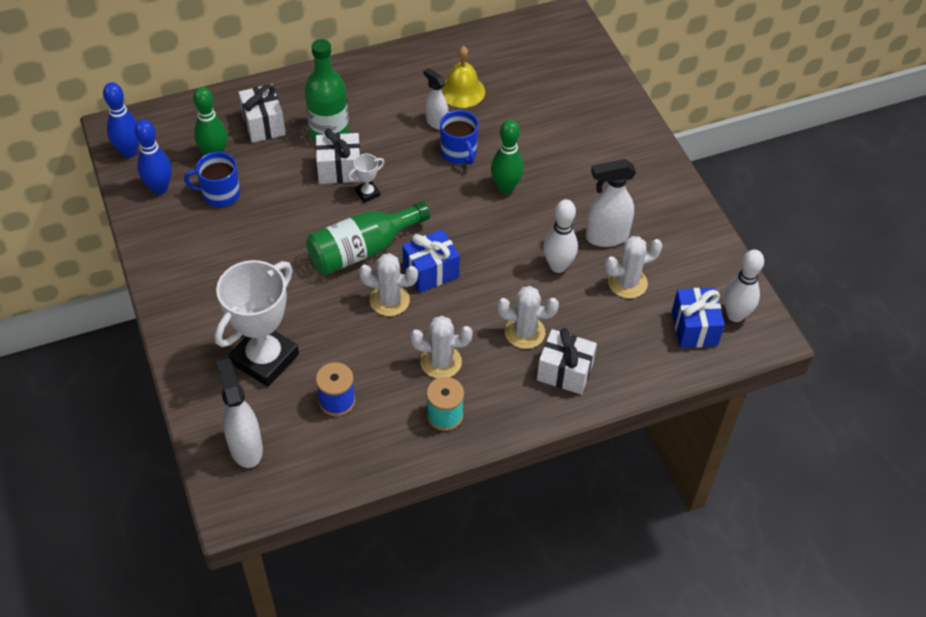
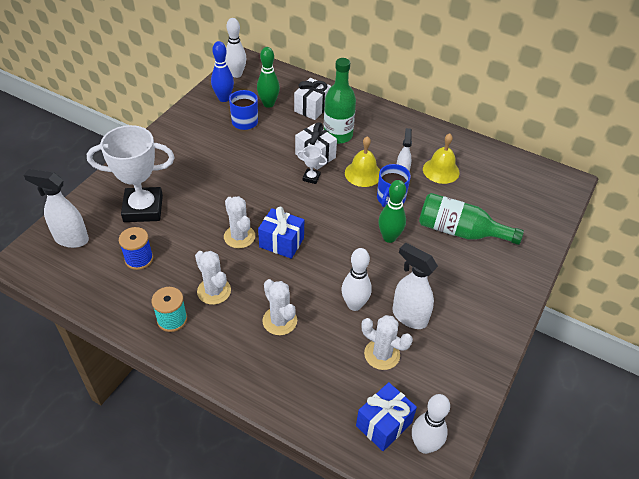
camera: 50 degrees right, 5 degrees down
blue bowling pin [103,82,140,158] -> white bowling pin [225,18,247,78]
white spray bottle [216,358,263,468] -> white spray bottle turned 105 degrees counterclockwise [24,169,89,248]
green bottle [306,202,430,275] -> green bottle moved to [419,193,524,245]
white gift [537,328,597,394] -> none
none -> yellow bell [345,136,380,187]

